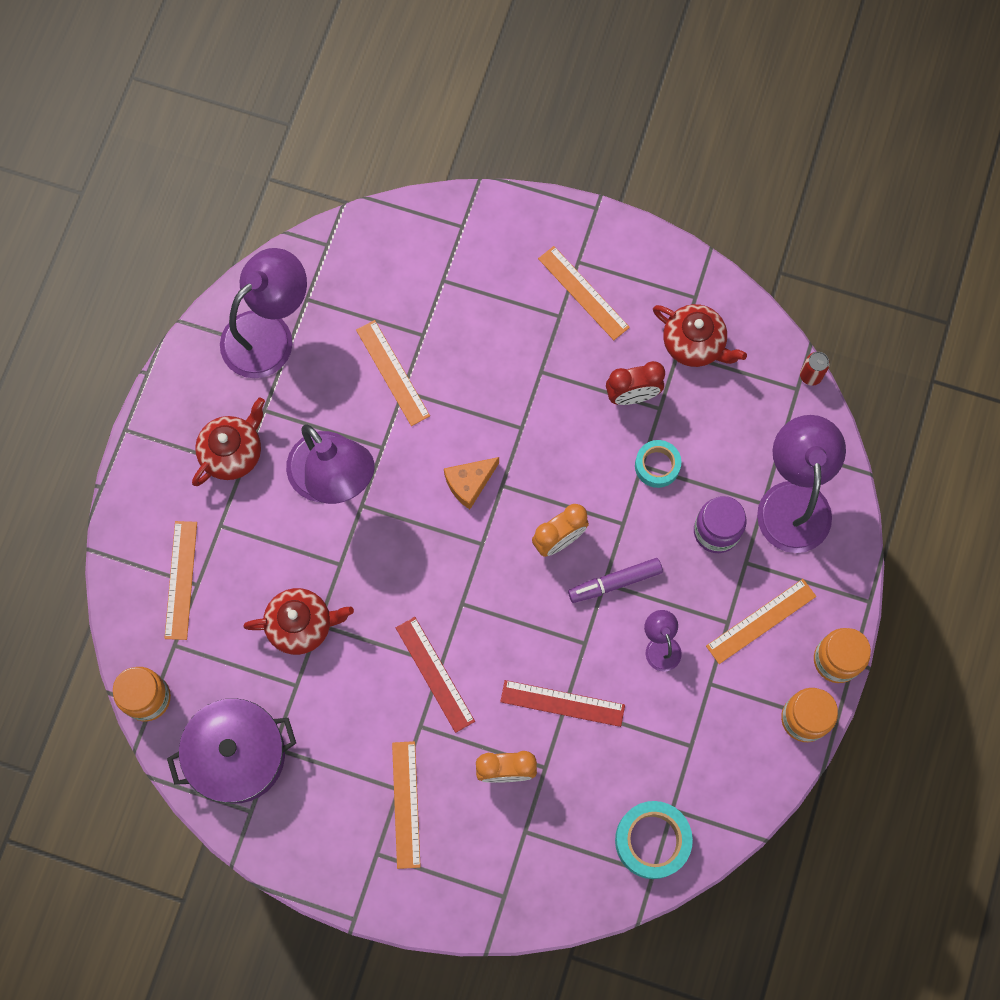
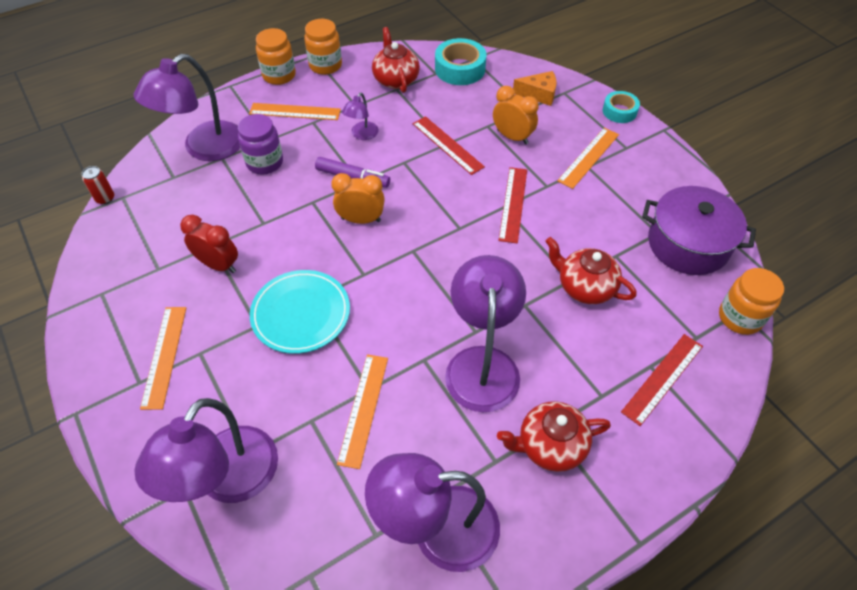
camera: 140 degrees left, 20 degrees down
orange ruler [164,521,197,640] -> red ruler [621,334,703,426]
orange cheese [444,457,499,509] -> orange cheese moved to [513,71,557,106]
turquoise tape [635,440,681,488] -> turquoise tape moved to [603,91,640,123]
red teapot [653,304,747,367] -> red teapot moved to [372,27,420,93]
none -> purple lamp [134,398,278,503]
none -> turquoise plate [250,270,350,354]

